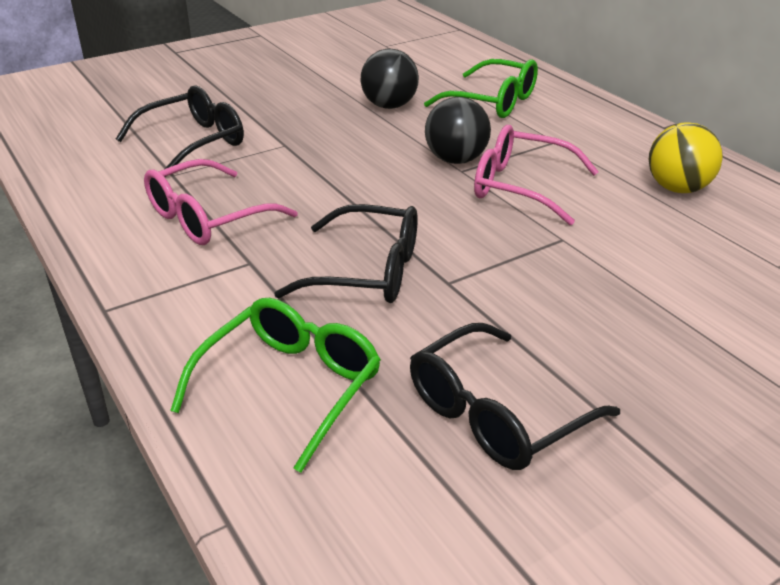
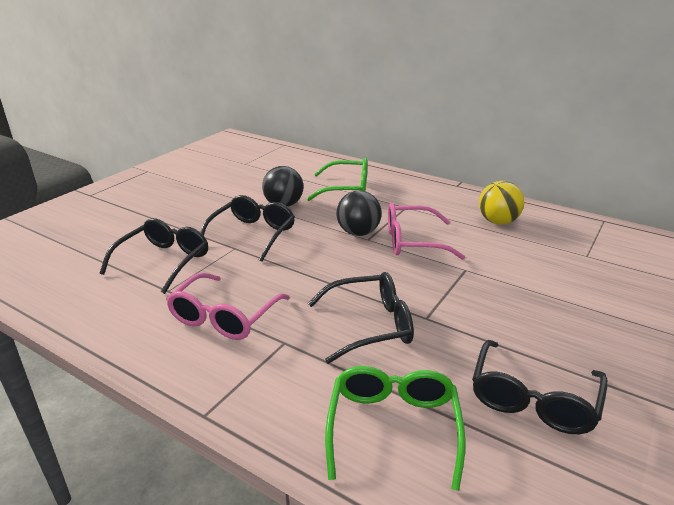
camera: 25 degrees left, 5 degrees down
none -> black glasses [201,195,295,262]

